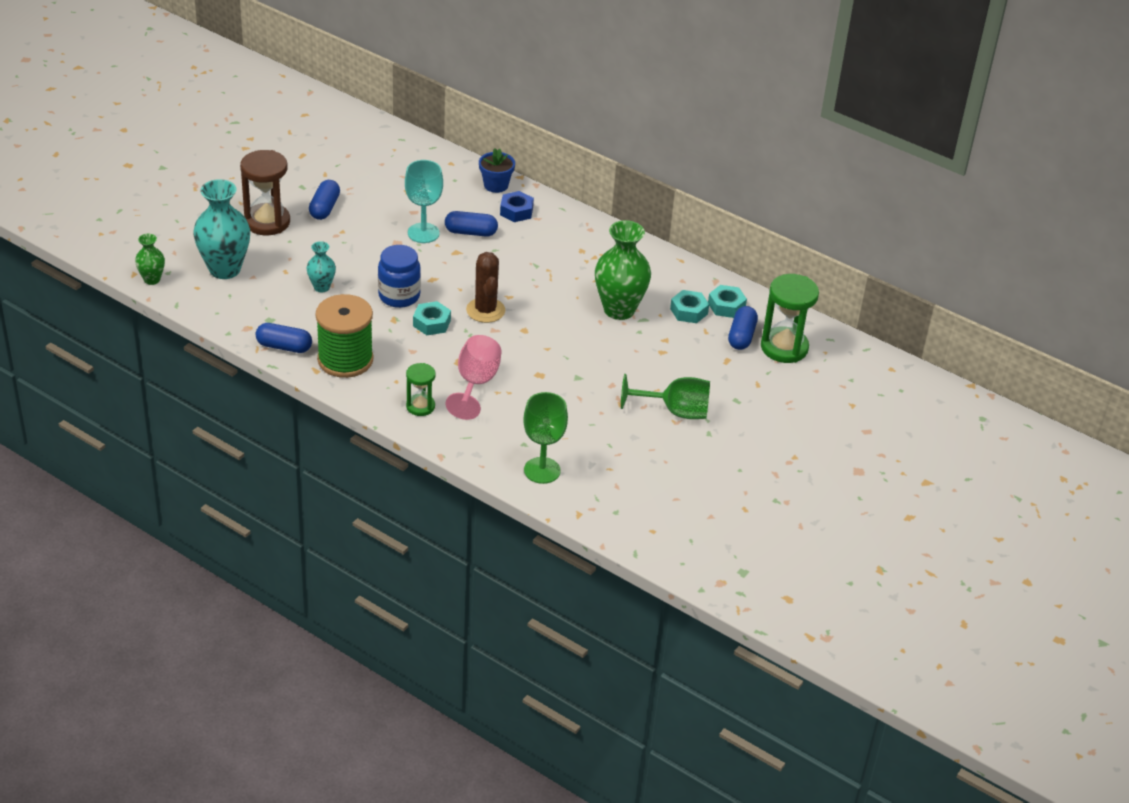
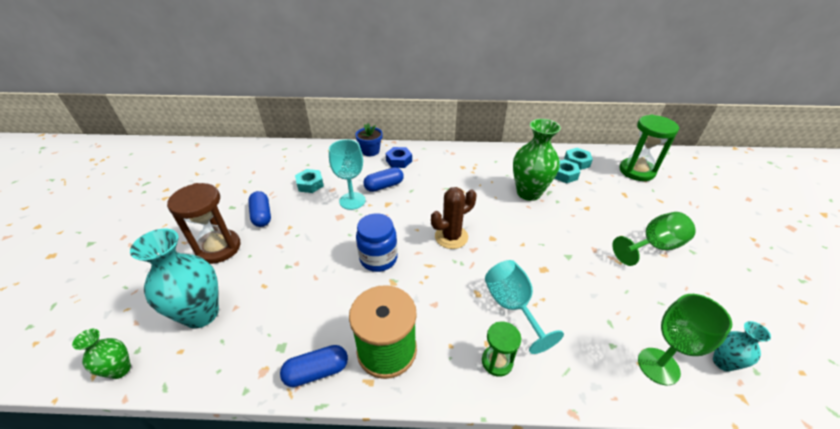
camera: 30 degrees left, 0 degrees up
turquoise vase [307,241,336,292] -> turquoise vase moved to [713,321,771,372]
turquoise nut [413,301,451,335] -> turquoise nut moved to [295,169,324,193]
pink goblet [446,335,501,420] -> turquoise goblet [485,260,564,354]
brown cactus [466,252,505,323] -> brown cactus turned 75 degrees counterclockwise [431,187,476,249]
blue capsule [728,306,758,350] -> none

